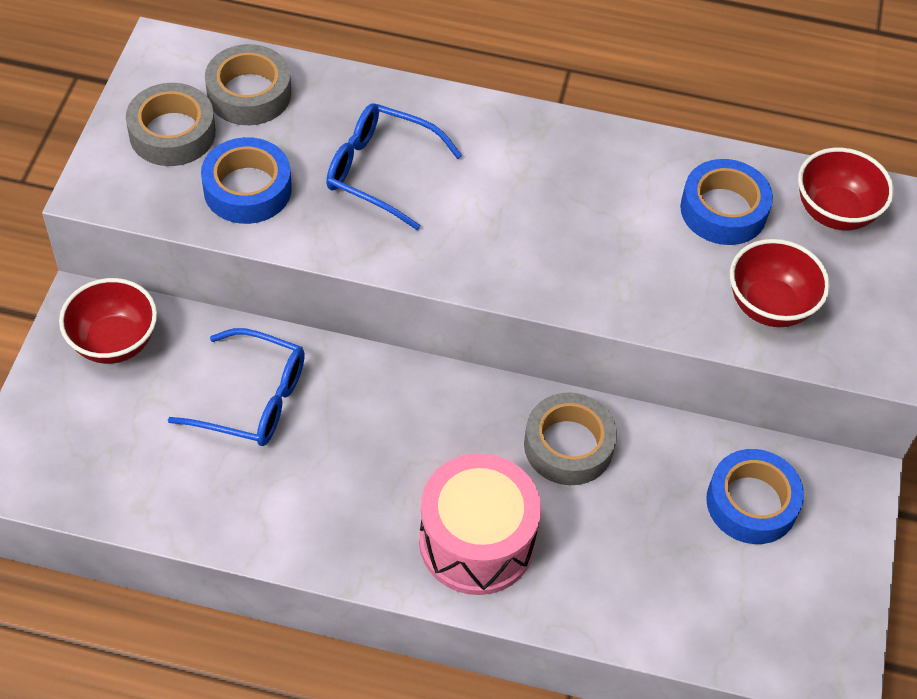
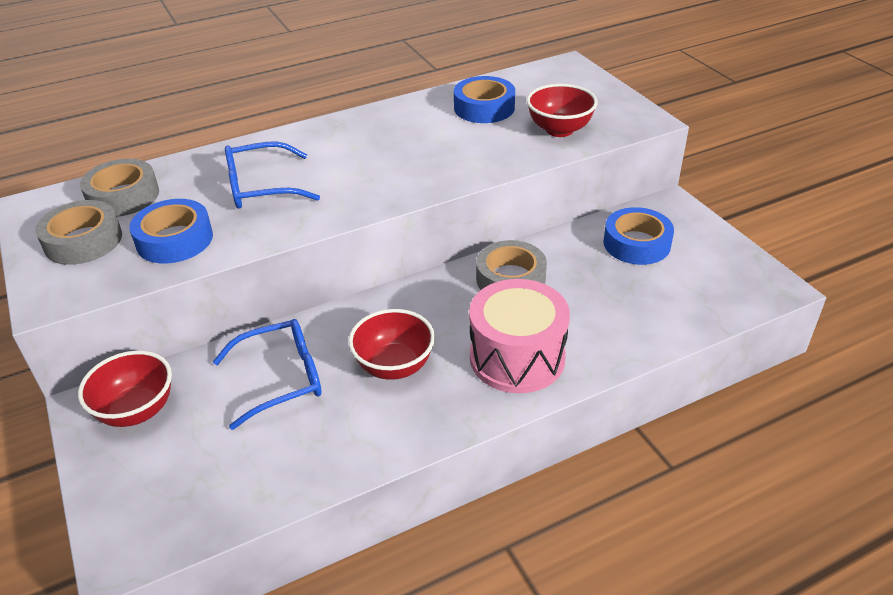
camera: 35 degrees left, 15 degrees down
red bowl [798,148,894,230] -> red bowl moved to [349,309,435,380]

